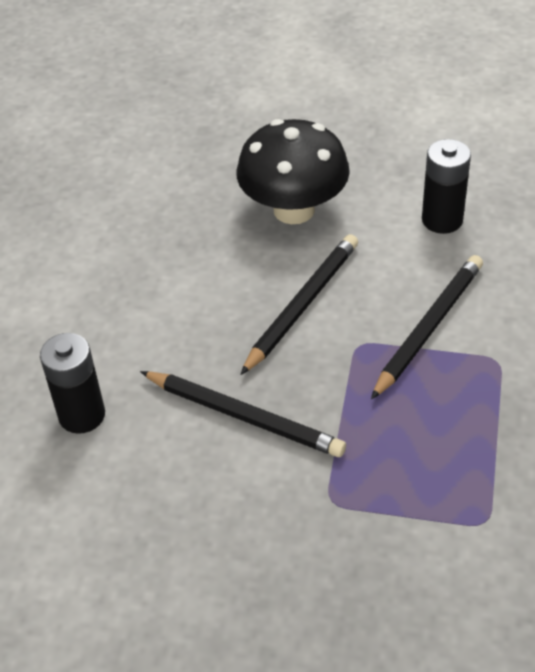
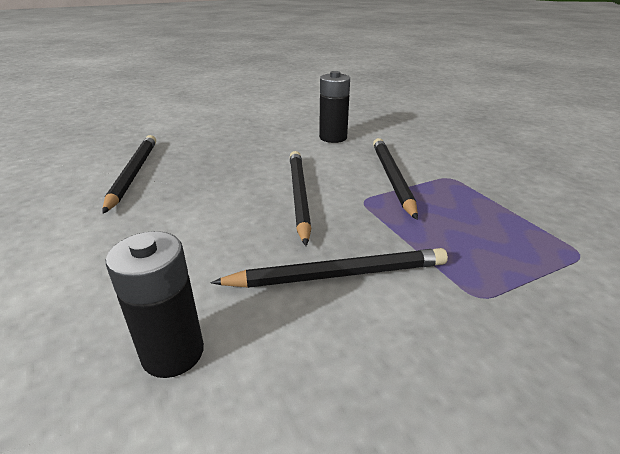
camera: 40 degrees left, 15 degrees down
black mushroom [237,119,350,224] -> none
none -> black pencil [102,135,156,214]

